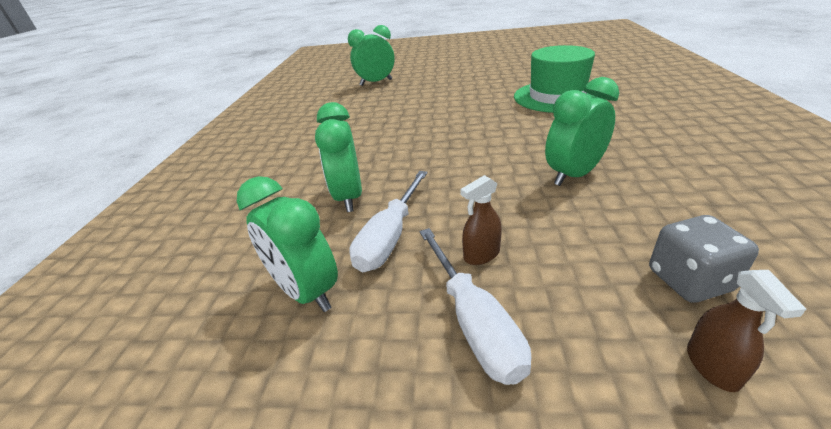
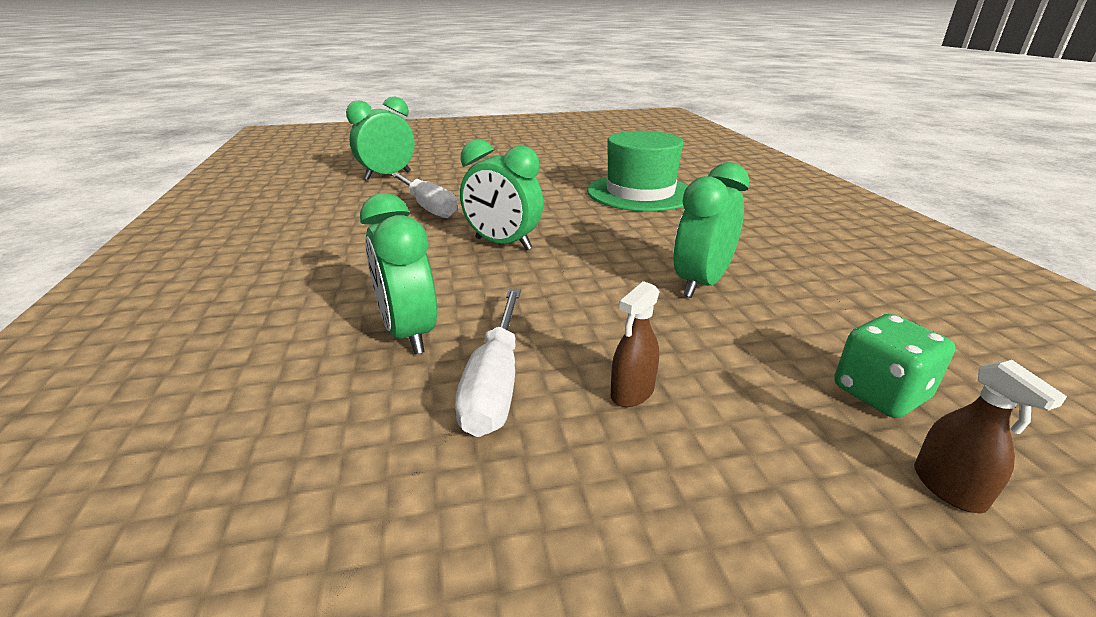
camera: 20 degrees left, 5 degrees down
green clock [237,176,338,312] -> green clock moved to [460,139,543,250]
white screwdriver [419,228,531,385] -> white screwdriver moved to [390,172,457,218]
grey dice [649,215,759,303] -> green dice [834,314,955,418]

